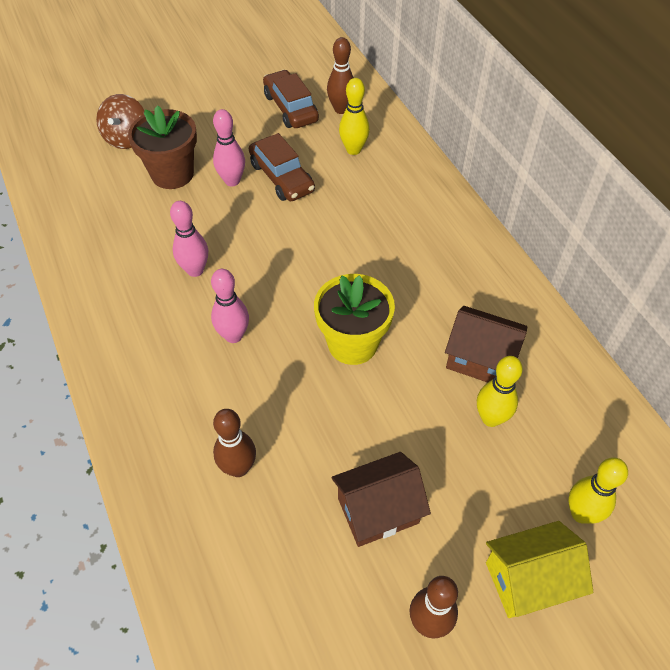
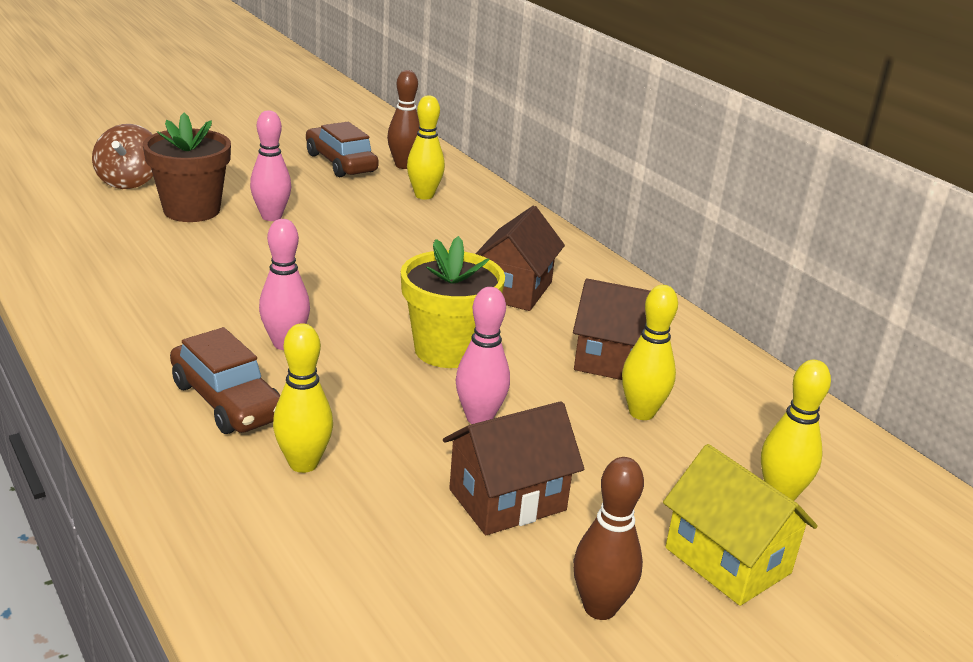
camera: 10 degrees left, 25 degrees down
pink bowling pin [170,201,208,277] -> pink bowling pin moved to [455,287,510,424]
brown bowling pin [213,409,256,477] -> yellow bowling pin [273,323,333,473]
brown car [249,133,315,201] -> brown car moved to [170,327,280,434]
yellow house [486,521,593,618] -> yellow house turned 75 degrees clockwise [663,444,818,606]
none -> brown house [475,206,565,311]

